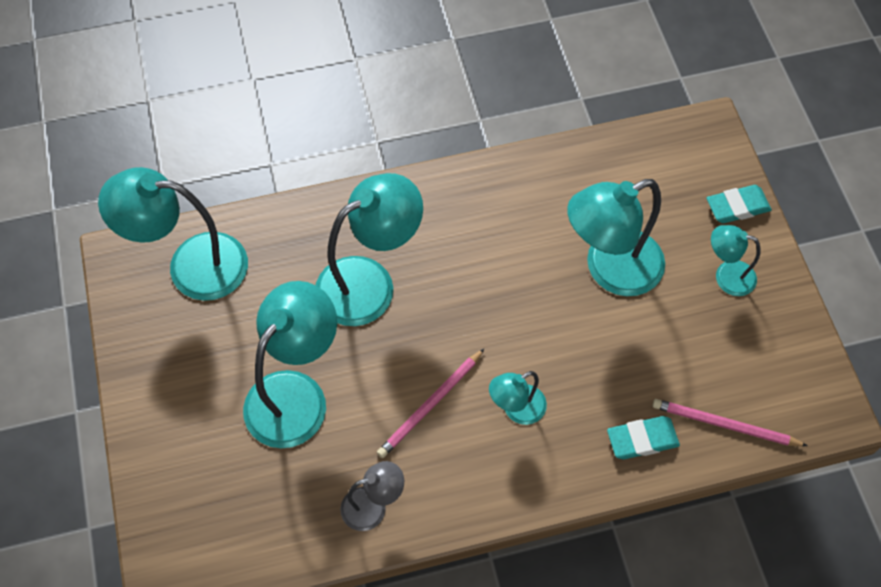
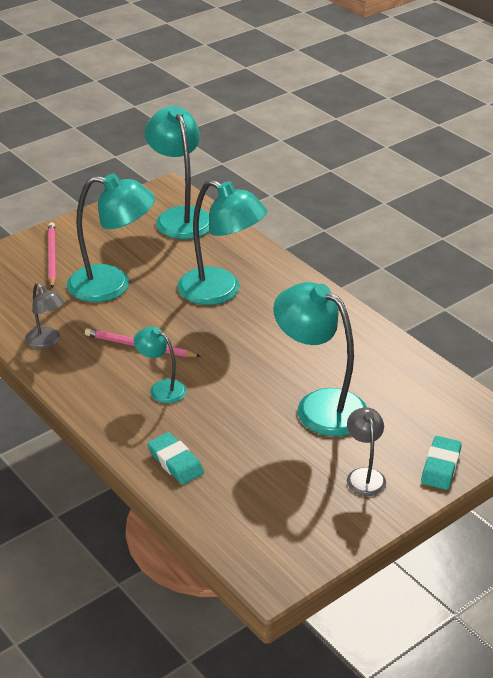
camera: 65 degrees right, 25 degrees down
pink pencil [652,399,808,446] -> pink pencil moved to [48,222,56,289]
turquoise eraser [706,185,772,223] -> turquoise eraser turned 60 degrees clockwise [421,436,462,490]
turquoise lamp [711,225,761,296] -> grey lamp [347,407,386,496]

